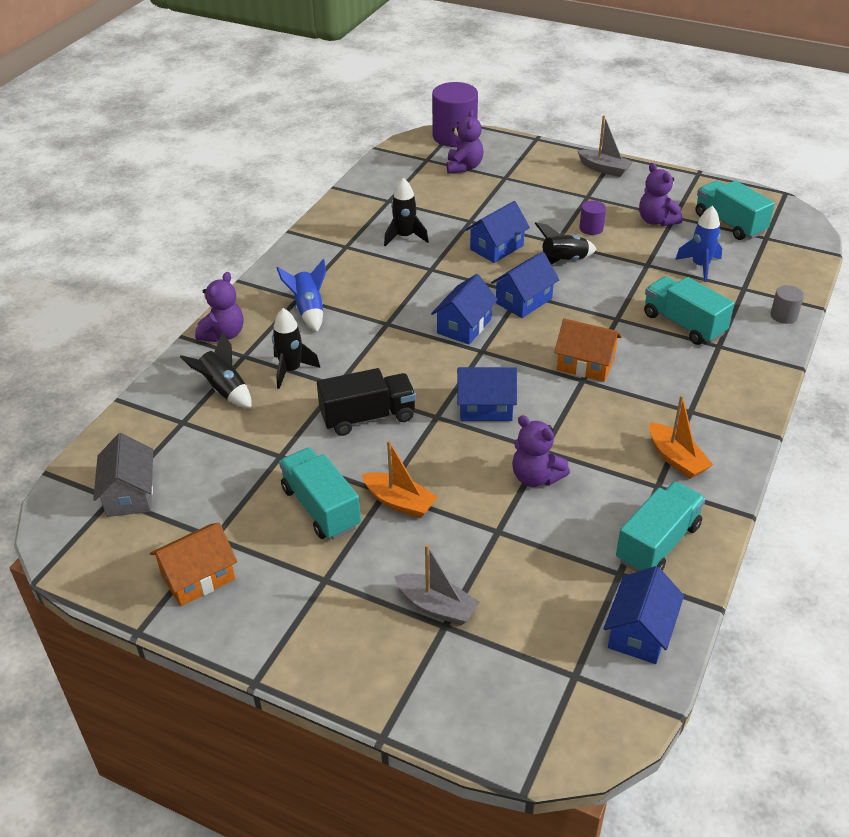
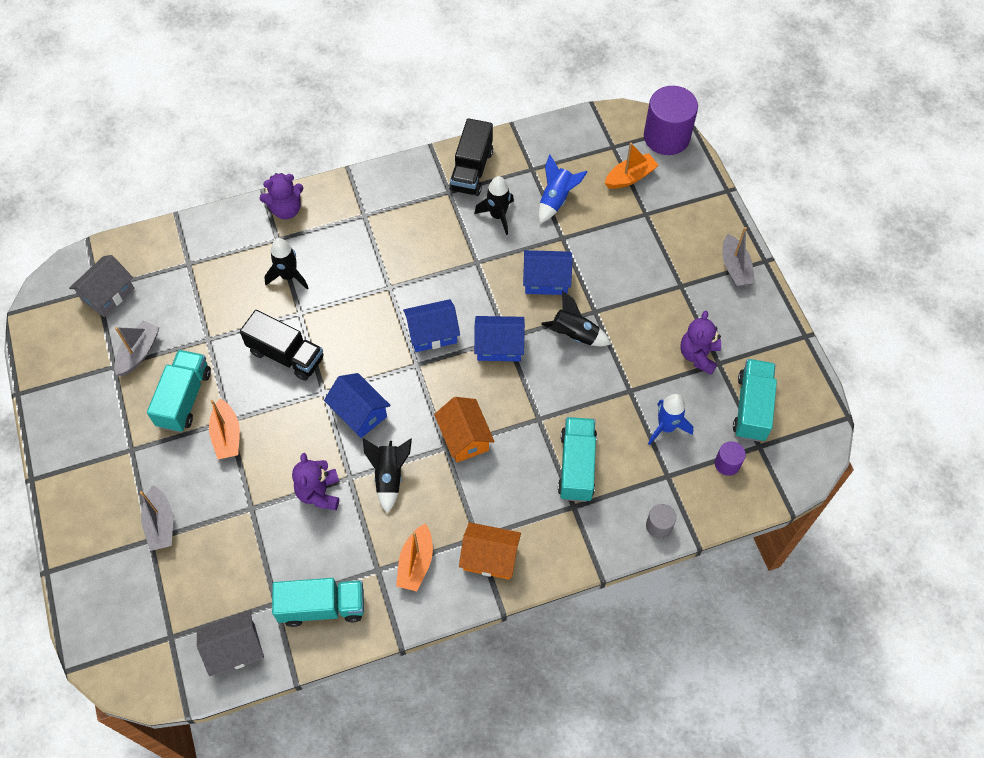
camera: 45 degrees right, 20 degrees up
orange house [150,523,237,606] -> orange house moved to [459,522,521,580]
black rocket [180,332,252,408] -> black rocket moved to [363,438,412,513]
blue rocket [277,259,326,332] -> blue rocket moved to [538,154,588,223]
purple teddy bear [446,110,484,174] -> orange boat [605,143,659,189]
purple cylinder [580,200,606,235] -> purple cylinder moved to [715,441,746,476]
blue house [604,566,684,664] -> grey house [197,610,264,676]
none -> grey boat [114,320,160,376]
none -> black truck [449,118,493,196]

